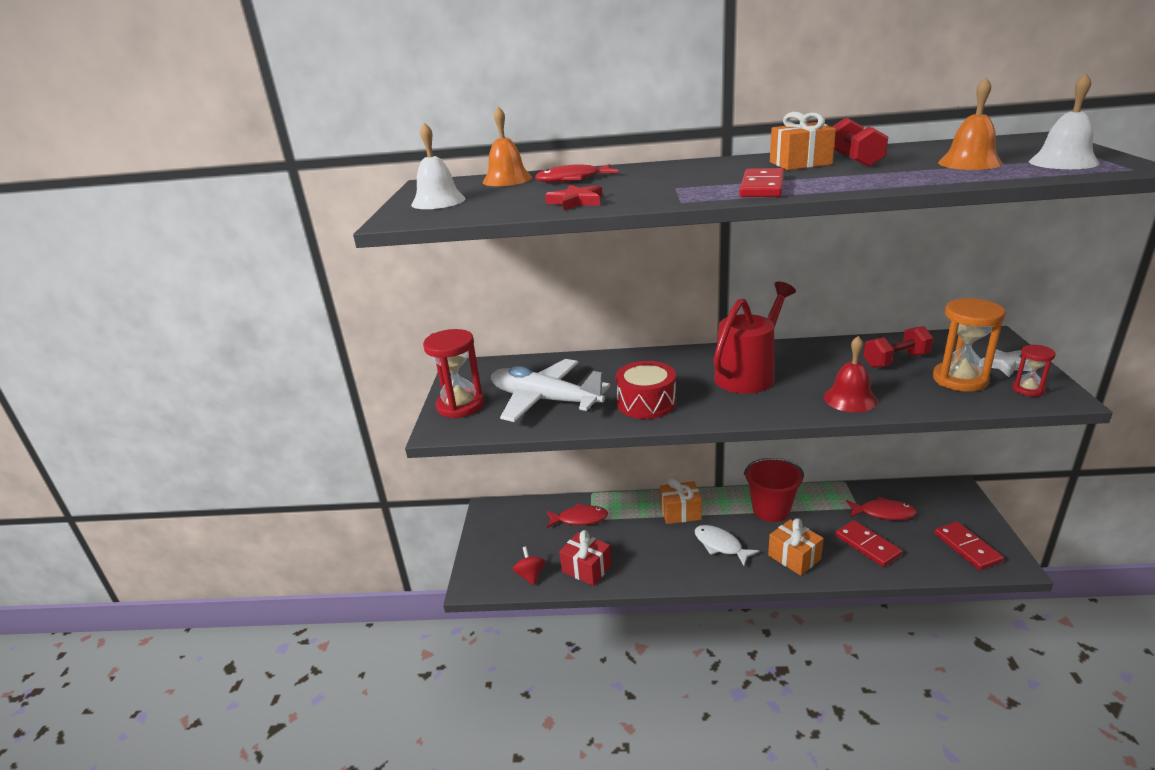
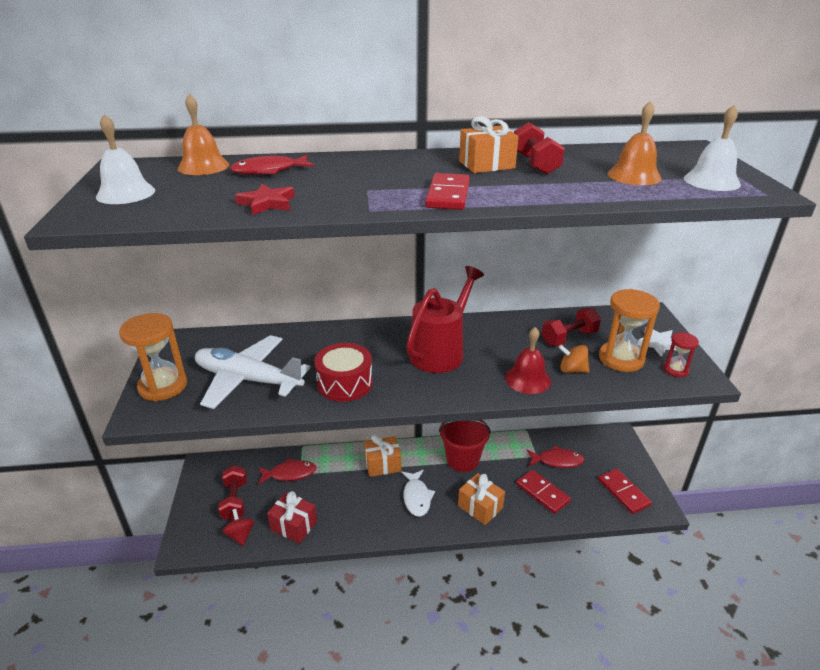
camera: 10 degrees left, 5 degrees up
red hourglass [423,329,484,419] -> orange hourglass [119,313,187,401]
white fish [695,525,759,566] -> white fish turned 135 degrees counterclockwise [401,470,435,517]
none -> red dumbbell [218,466,247,521]
none -> orange spinning top [558,345,590,373]

